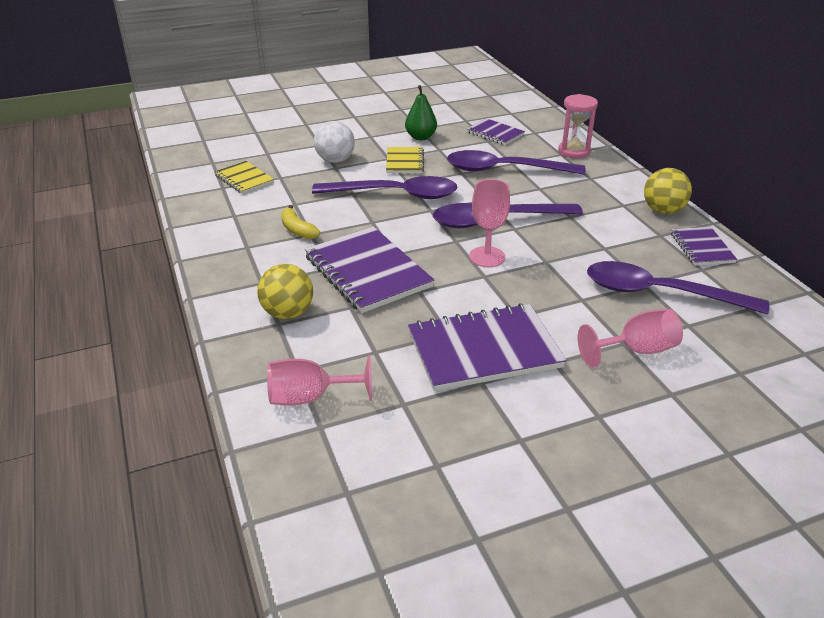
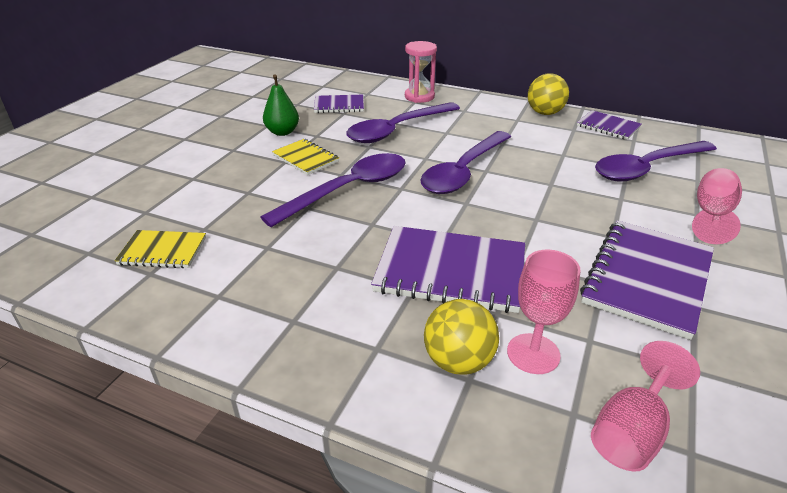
camera: 45 degrees left, 0 degrees up
yellow banana [281,205,320,239] -> none
white ball [314,121,355,163] -> none
pink goblet [469,179,510,267] -> pink goblet moved to [507,250,580,374]

